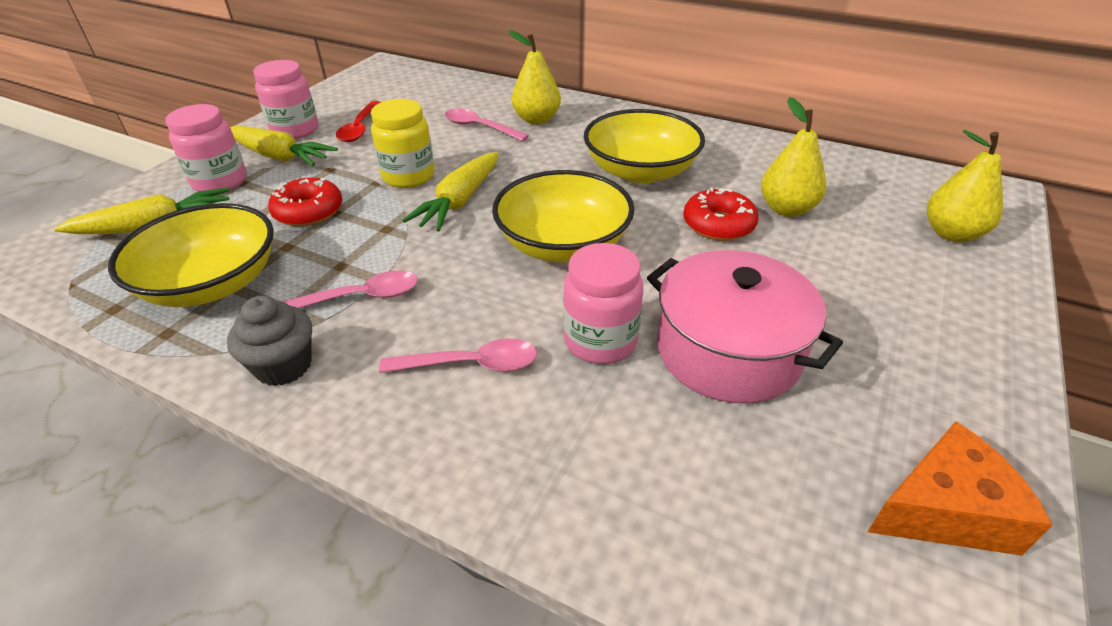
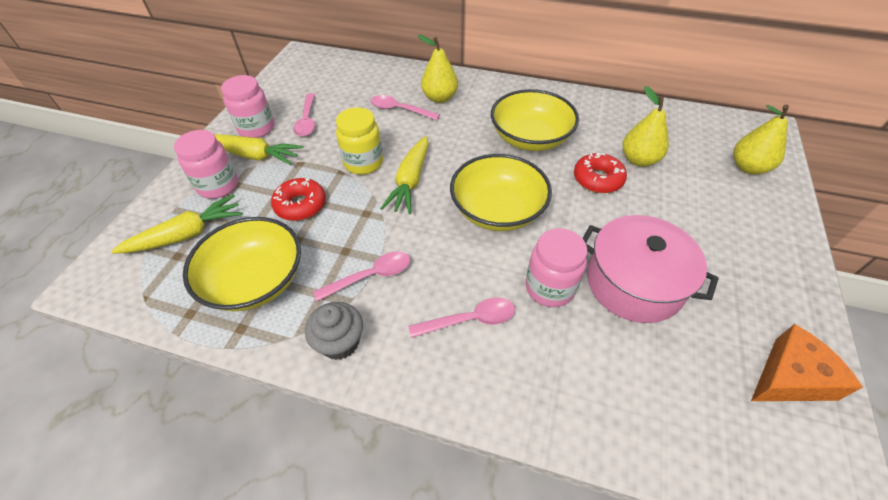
camera: 10 degrees left, 10 degrees up
red spoon [336,101,381,142] -> pink spoon [293,93,315,137]

